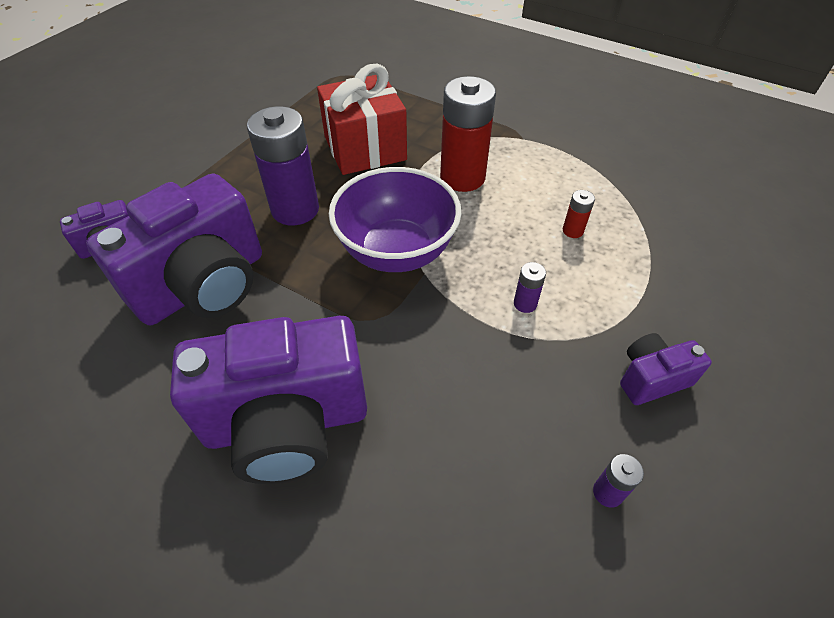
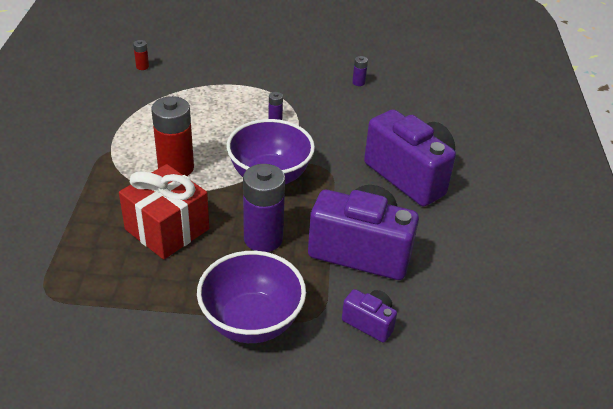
camera: 120 degrees left, 10 degrees down
red battery [563,190,595,238] -> red battery moved to [133,40,149,70]
purple camera [620,333,712,405] -> none
none -> purple bowl [197,251,306,343]

